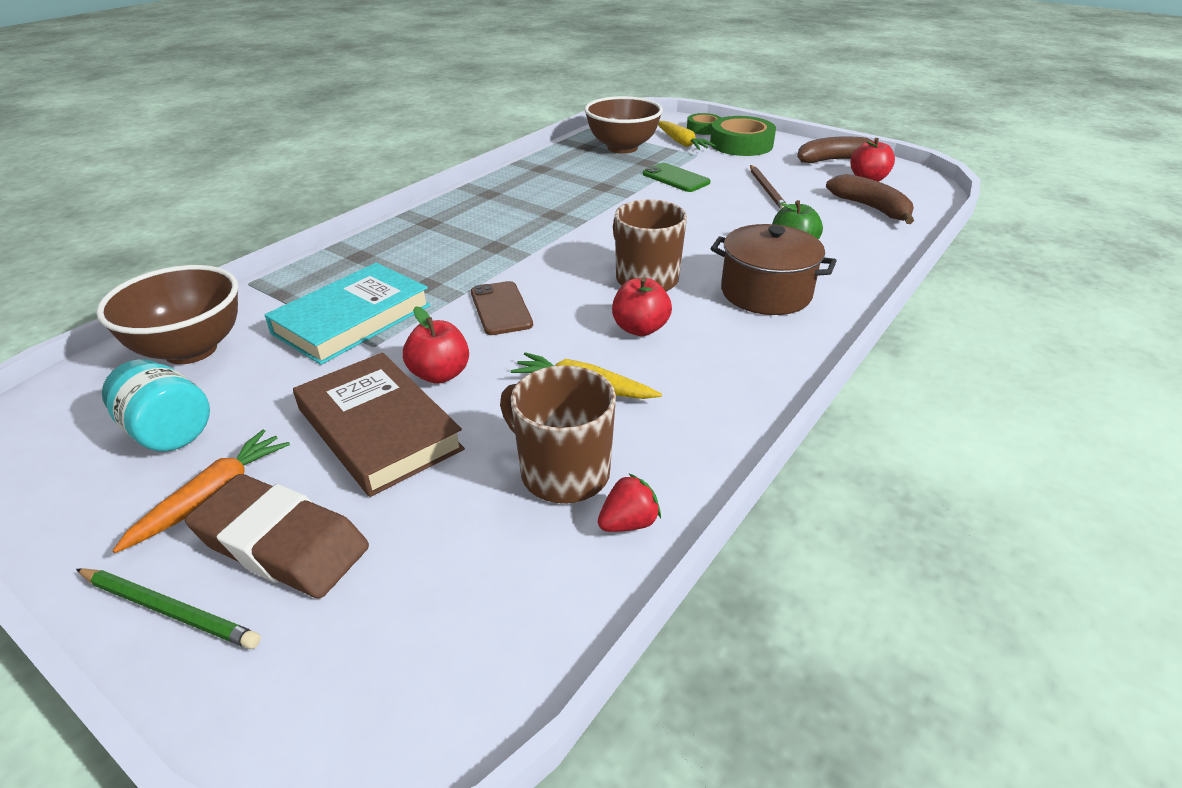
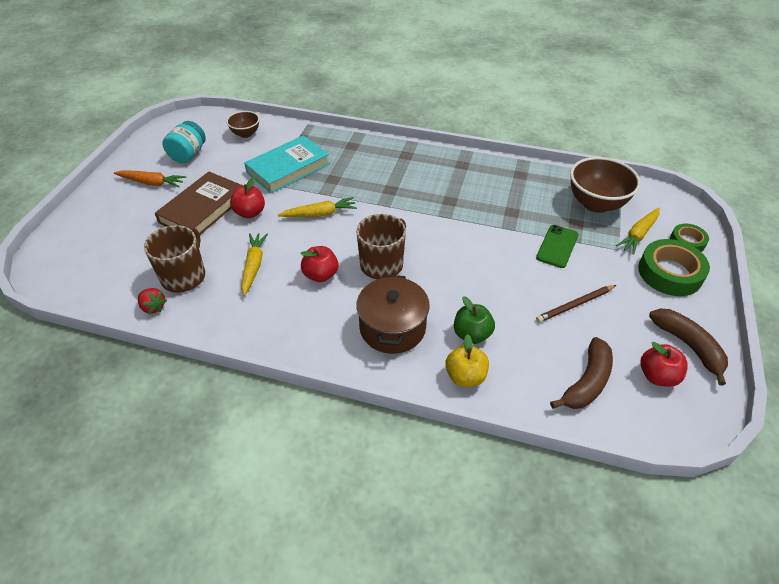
camera: 70 degrees right, 10 degrees up
green pencil [76,568,261,649] -> none
brown bowl [96,265,238,364] -> brown bowl [226,111,260,138], size x0.56
brown eraser [185,474,369,598] -> none
turquoise book [265,263,431,365] -> turquoise book turned 60 degrees counterclockwise [244,135,330,193]
brown phone [471,281,533,335] -> yellow carrot [278,197,357,217]
none -> yellow apple [445,334,489,387]

